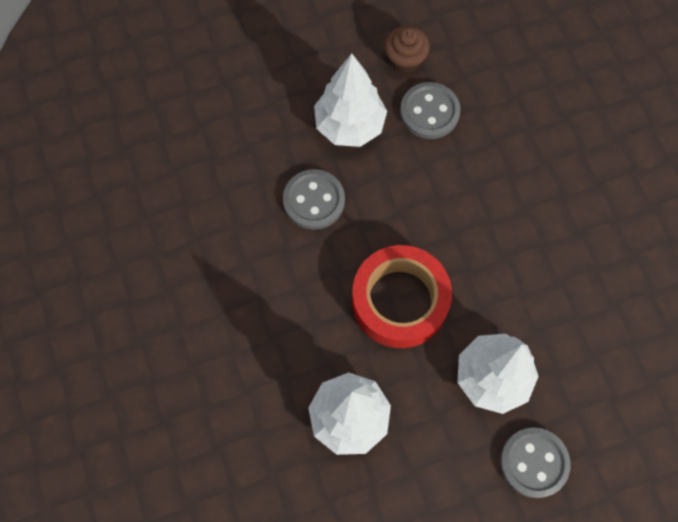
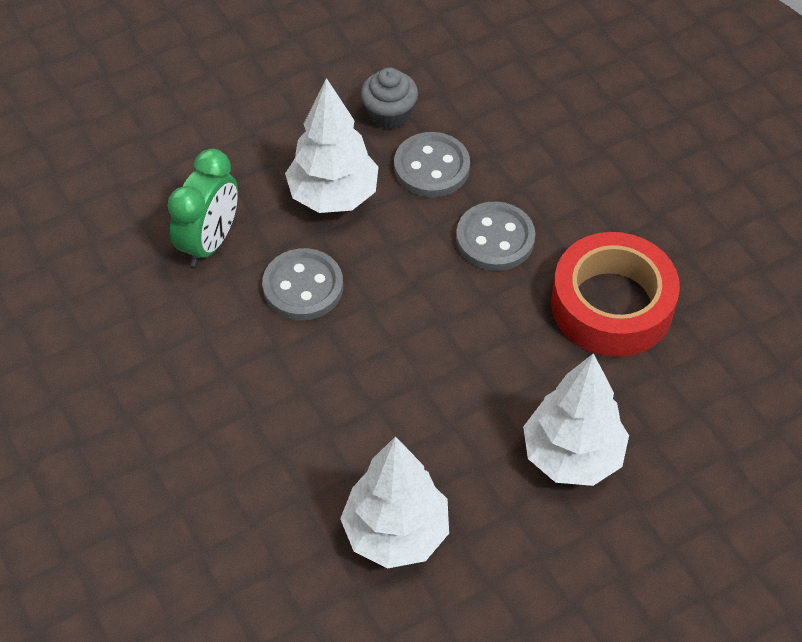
camera: 10 degrees left, 15 degrees down
red tape [352,245,452,348] -> red tape moved to [551,232,680,357]
brown cupcake [384,26,430,73] -> grey cupcake [361,67,418,129]
grey button [500,427,571,498] -> grey button moved to [456,201,535,271]
none -> green clock [168,149,238,267]

